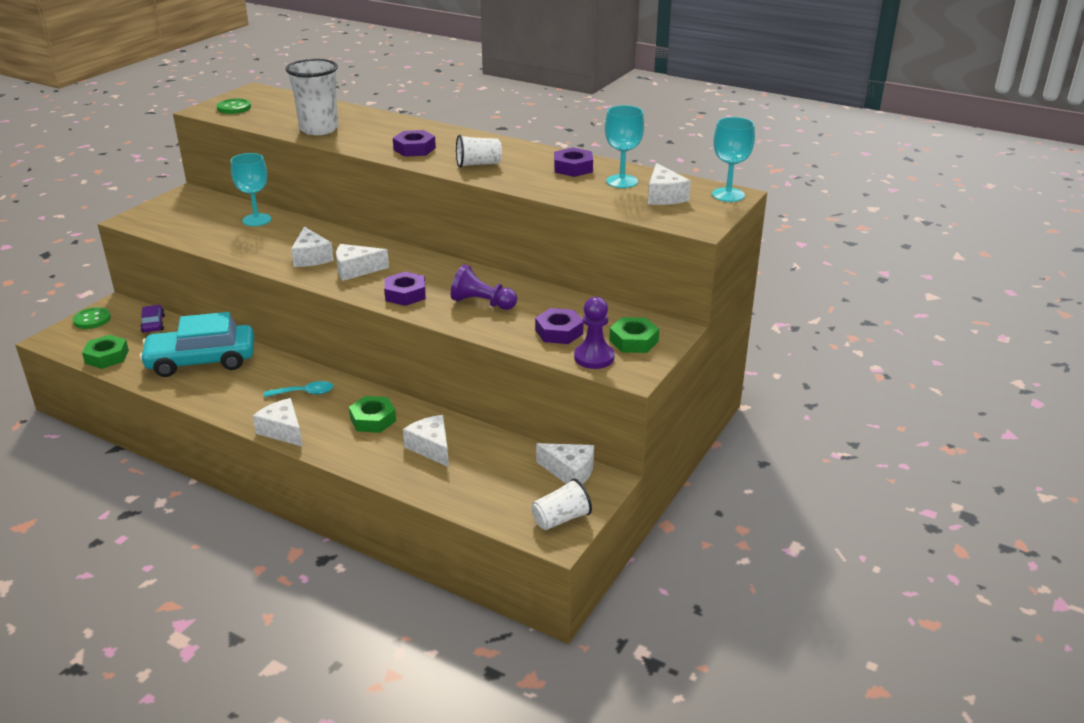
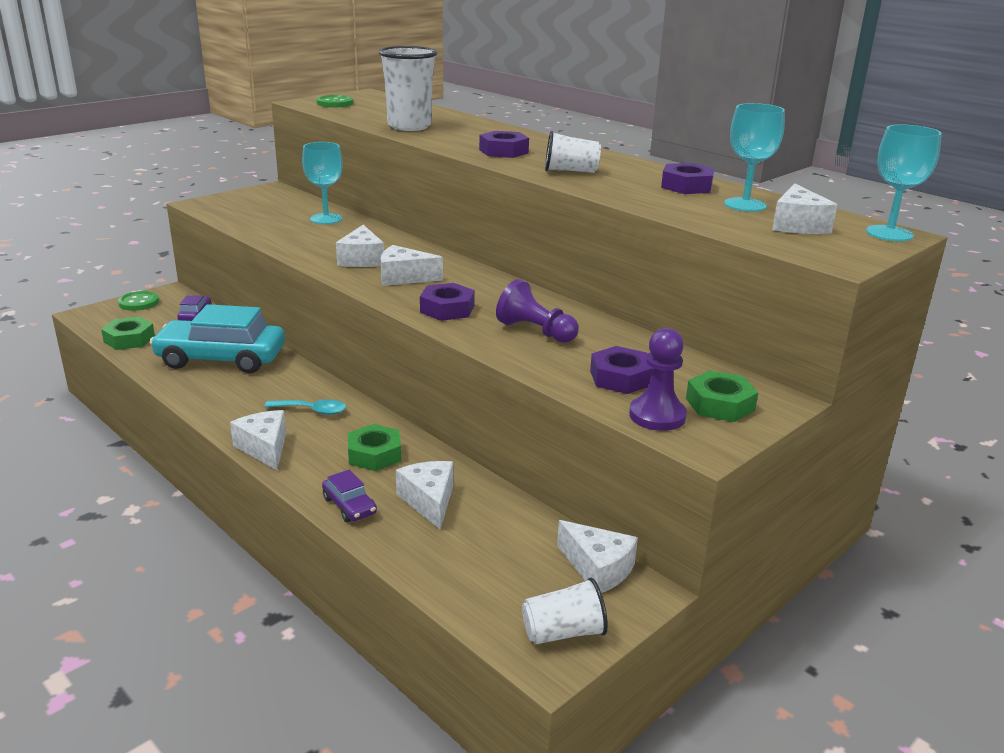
camera: 15 degrees right, 5 degrees down
none -> purple car [322,470,377,522]

